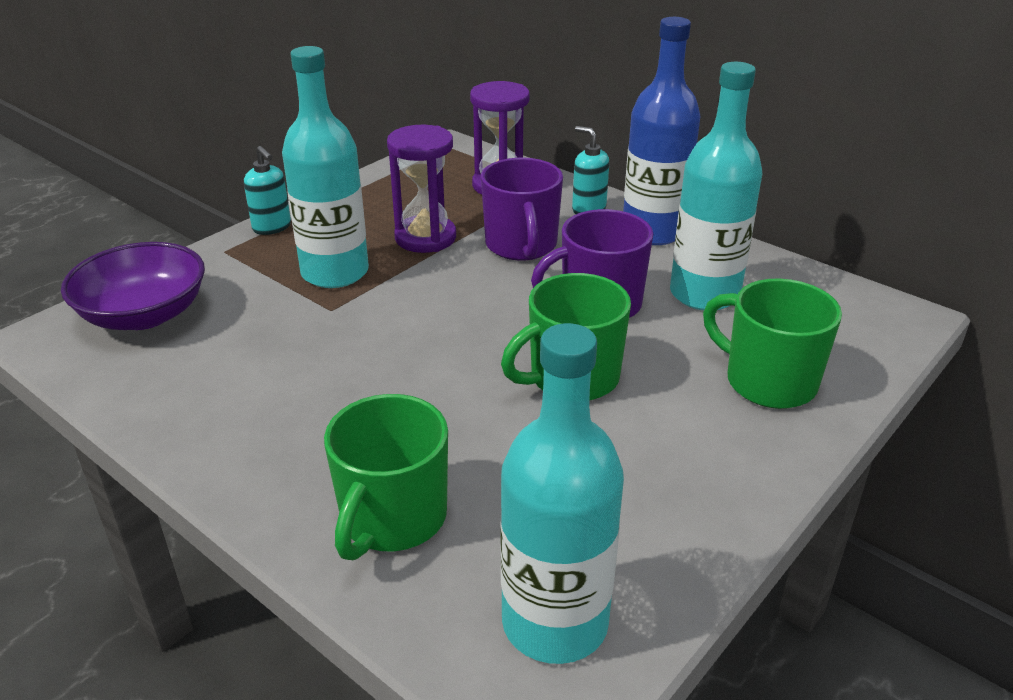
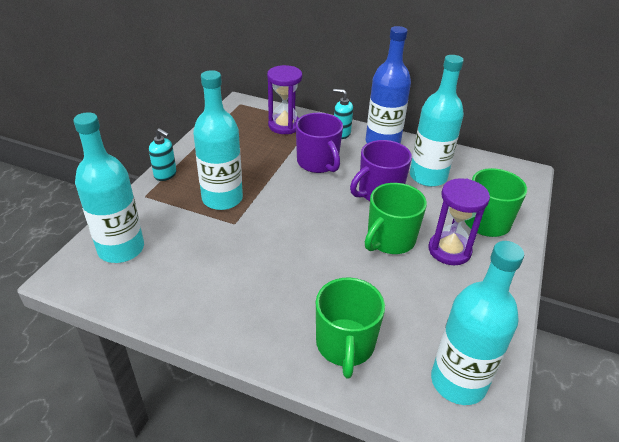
camera: 20 degrees left, 5 degrees up
purple bowl [61,242,205,330] -> turquoise bottle [73,112,144,263]
purple hourglass [387,125,456,253] -> purple hourglass moved to [428,178,490,265]

